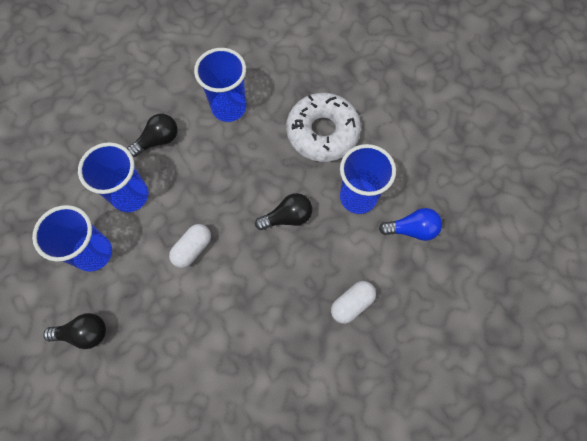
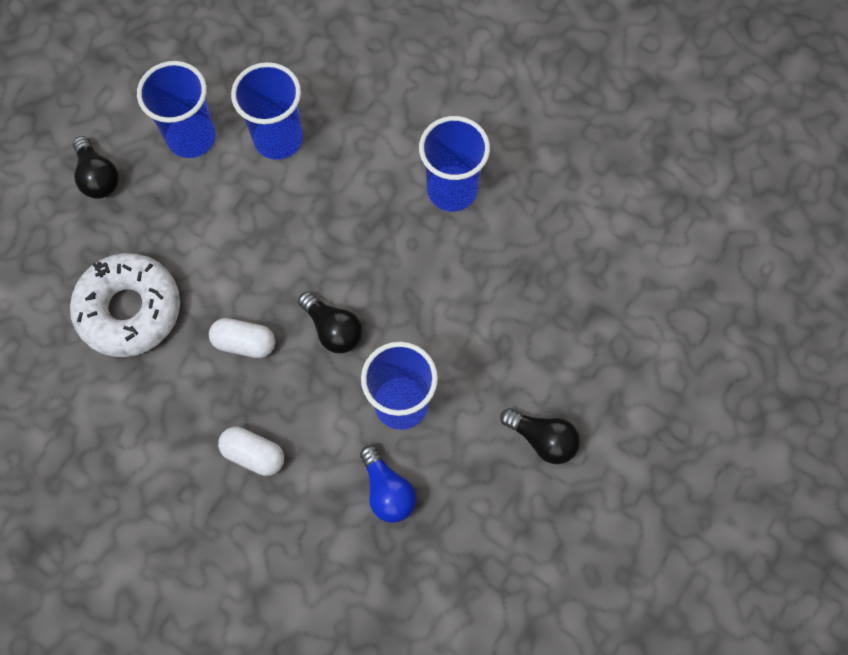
camera: 65 degrees right, 0 degrees up
black light bulb [127,114,178,157] -> black light bulb moved to [500,408,580,464]
white capsule [169,224,211,268] -> white capsule moved to [209,318,275,358]
white donut [286,93,361,162] -> white donut moved to [70,253,180,357]

